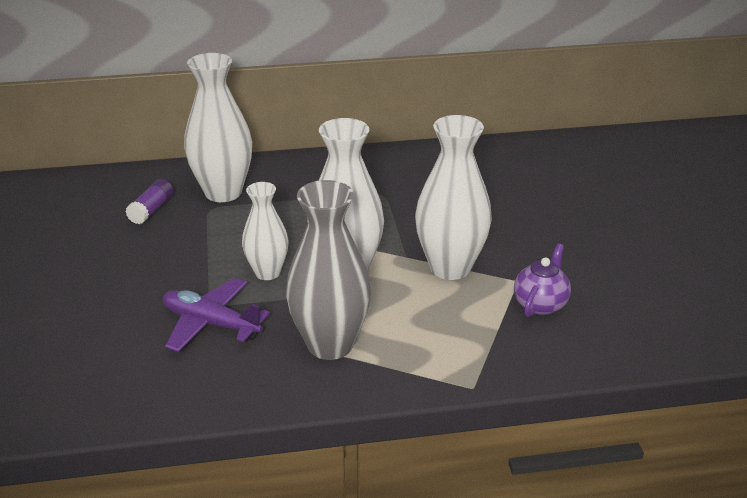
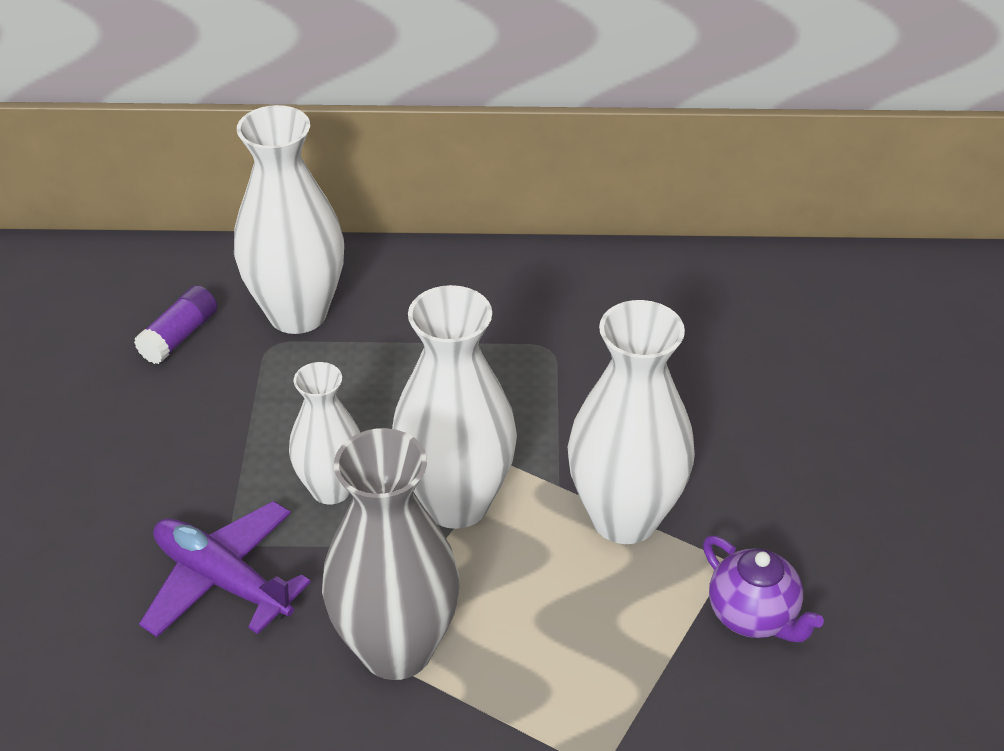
camera: 10 degrees right, 10 degrees up
purple teapot [514,244,571,317] -> purple teapot turned 105 degrees clockwise [703,536,824,642]

